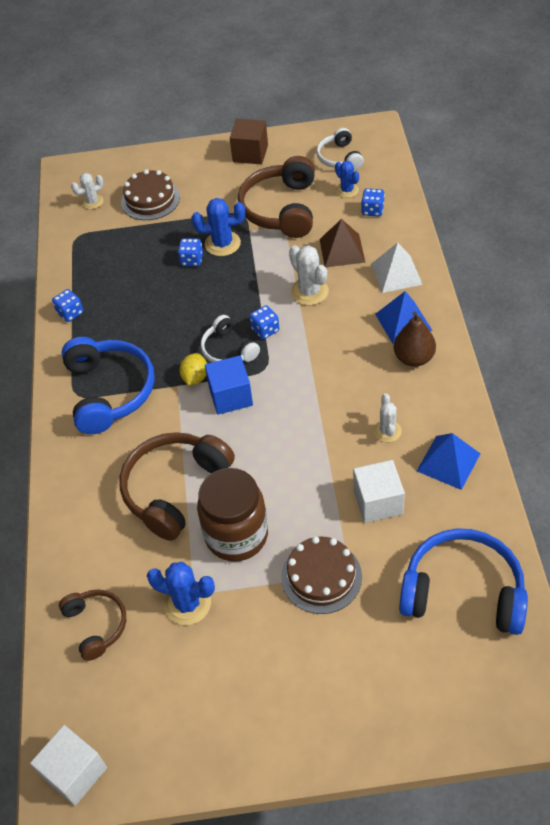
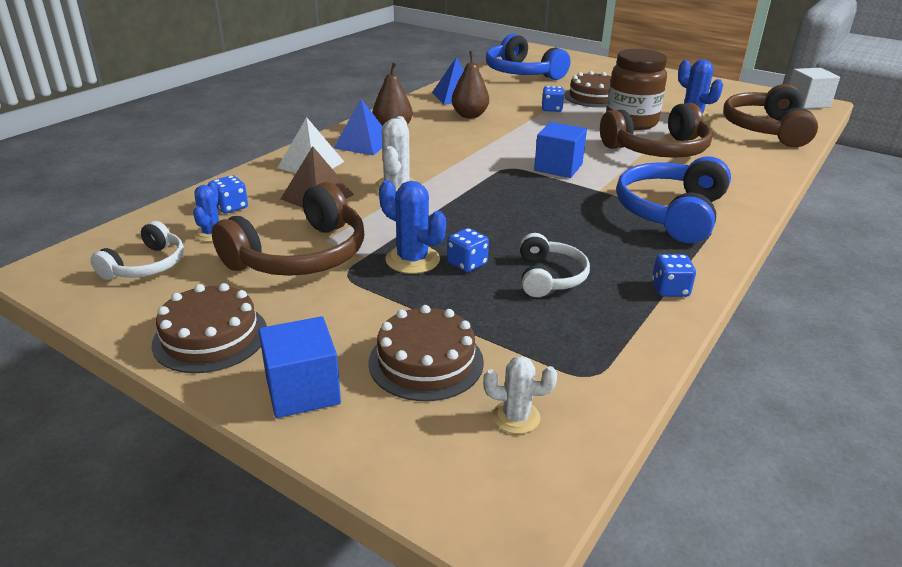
camera: 145 degrees left, 20 degrees down
brown headphones [59,589,126,661] -> brown headphones [723,84,818,147], size x1.76
yellow lemon [179,353,207,386] -> none
white headphones [201,315,260,362] -> white headphones moved to [520,233,590,297]
brown cube [230,119,268,164] -> brown cake [152,283,267,373]
blue dice [250,305,279,339] -> blue dice moved to [542,86,564,112]
white cube [353,460,405,523] -> none
white cactus [374,394,402,442] -> brown pear [452,51,489,118]
none -> blue cube [258,316,341,418]

